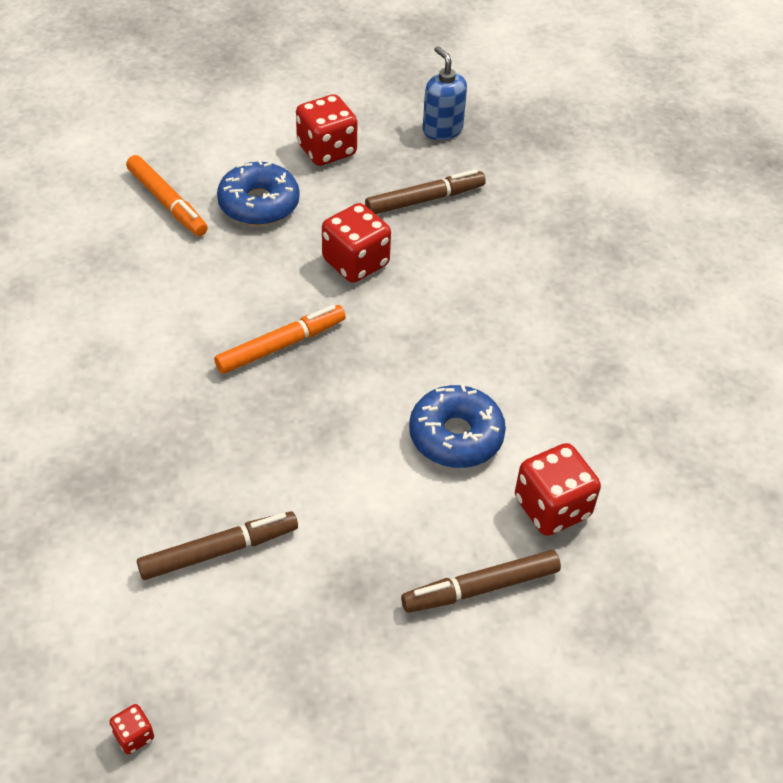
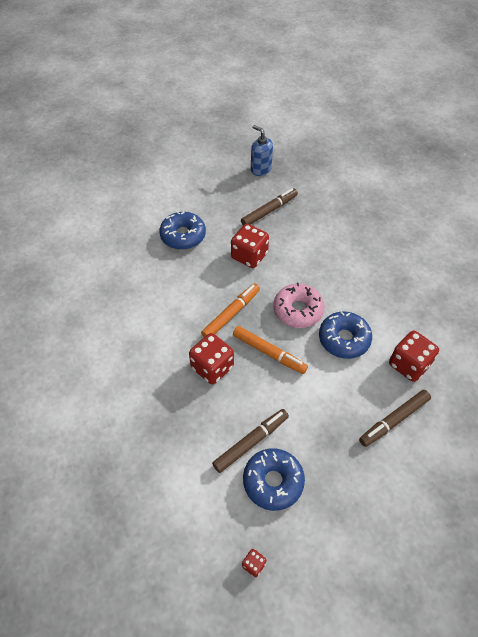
camera: 15 degrees left, 5 degrees up
orange marker [126,155,208,236] -> orange marker moved to [233,326,308,374]
red dice [296,94,357,166] -> red dice moved to [189,333,234,385]
none -> blue donut [243,448,305,511]
none -> pink donut [273,282,325,328]

